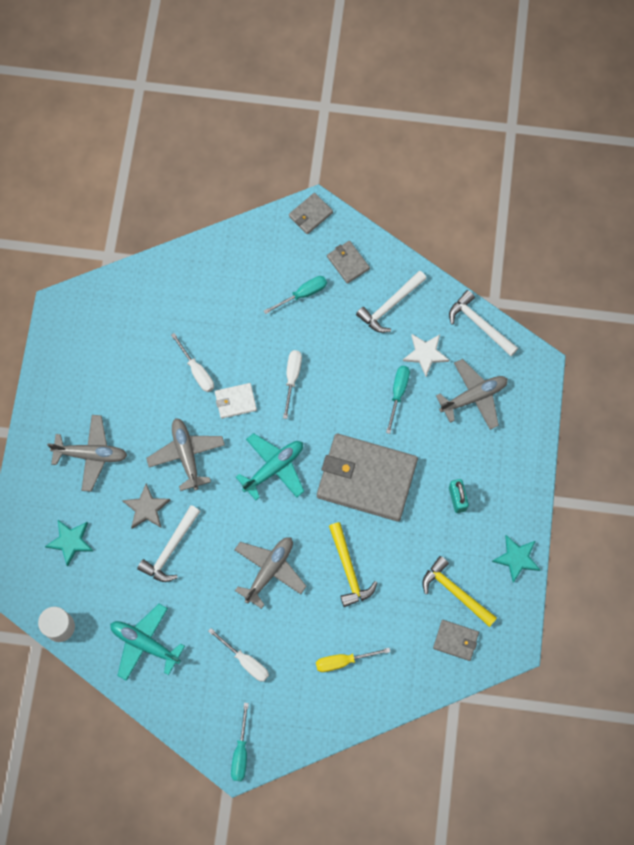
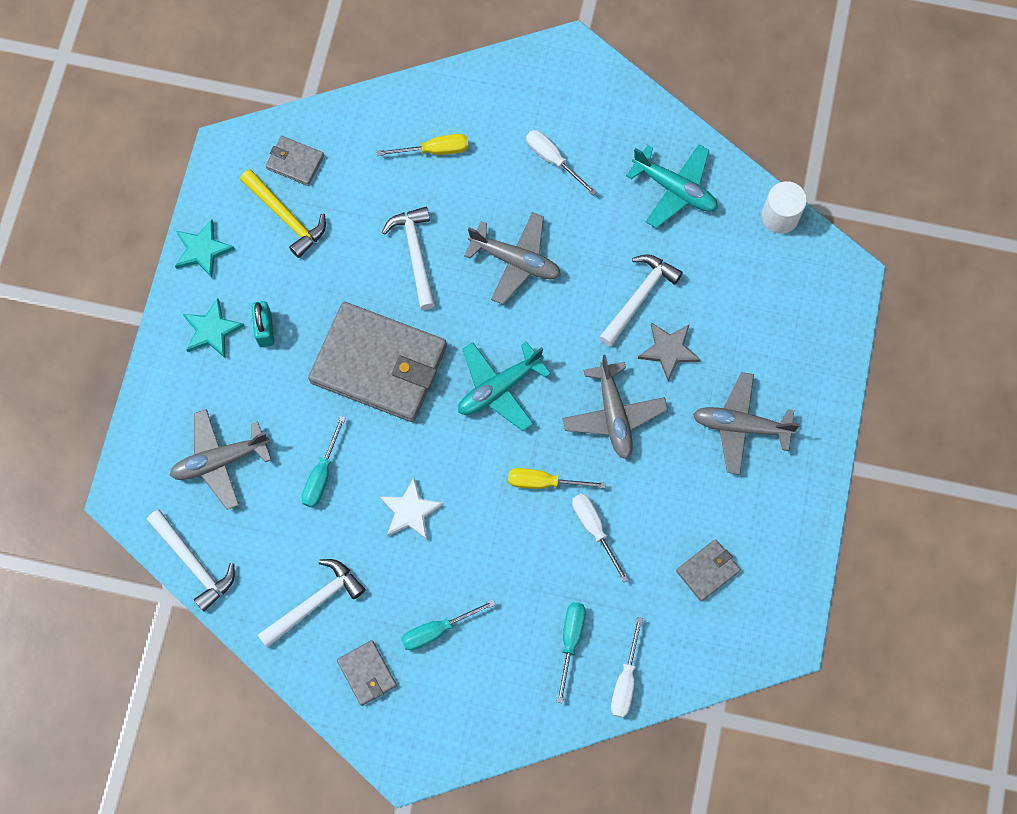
camera: 175 degrees left, 0 degrees up
turquoise star [45,520,93,567] -> turquoise star moved to [183,298,245,358]
white wallet [215,383,257,419] -> yellow screwdriver [508,468,606,489]
turquoise screwdriver [231,703,249,781] -> turquoise screwdriver moved to [557,602,585,703]
grey plane [234,537,307,609] -> grey plane turned 105 degrees counterclockwise [464,212,561,305]
white screwdriver [283,350,302,419] -> white screwdriver moved to [611,617,643,718]
grey wallet [289,193,333,234] -> grey wallet moved to [676,539,741,602]
yellow hammer [329,522,378,607] -> white hammer [382,207,435,310]
white star [403,334,449,376] -> white star moved to [380,478,444,540]

